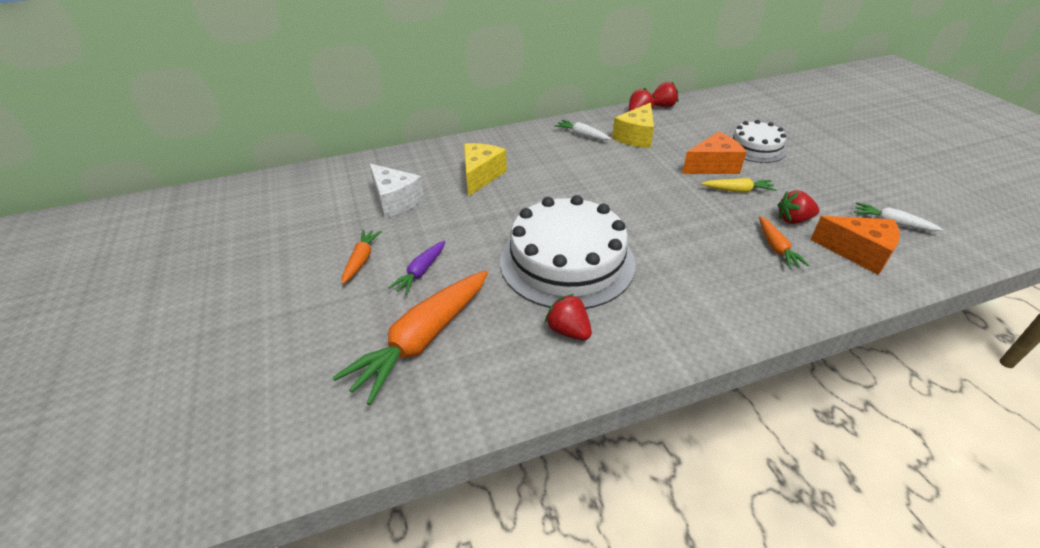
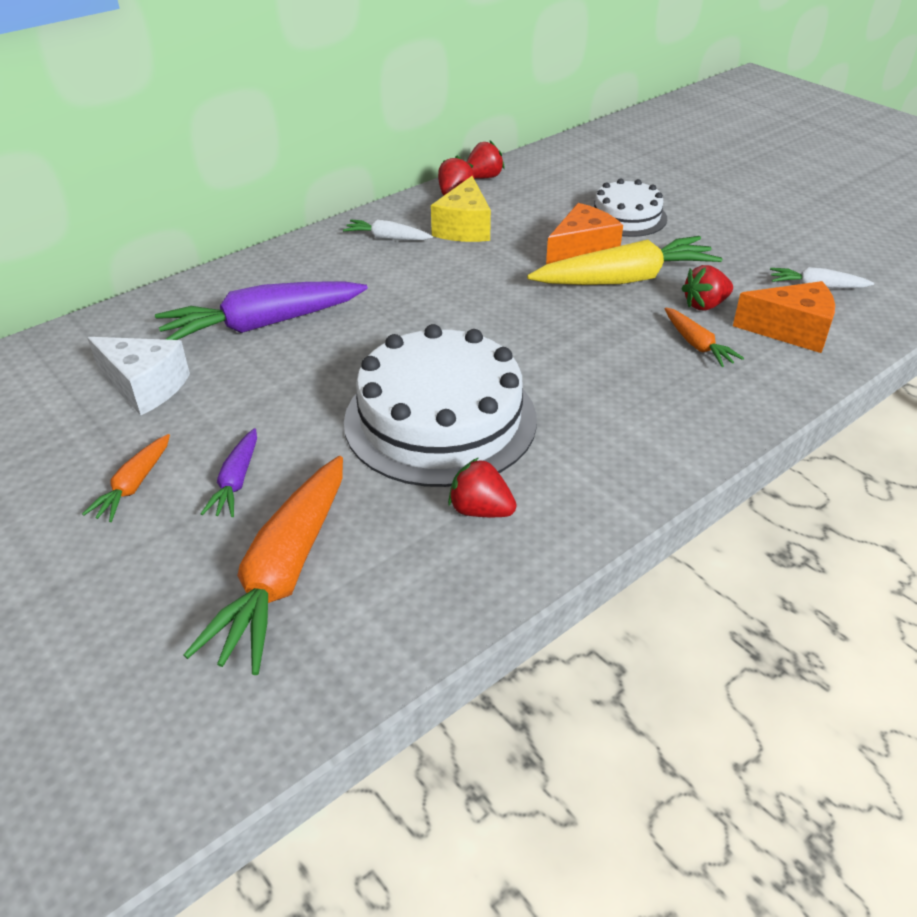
camera: 20 degrees left, 0 degrees up
orange carrot [342,229,382,284] -> orange carrot turned 150 degrees counterclockwise [82,434,170,522]
yellow cheese [464,143,507,197] -> purple carrot [155,281,368,340]
yellow carrot [701,178,777,192] -> yellow carrot [527,236,722,285], size x2.01

